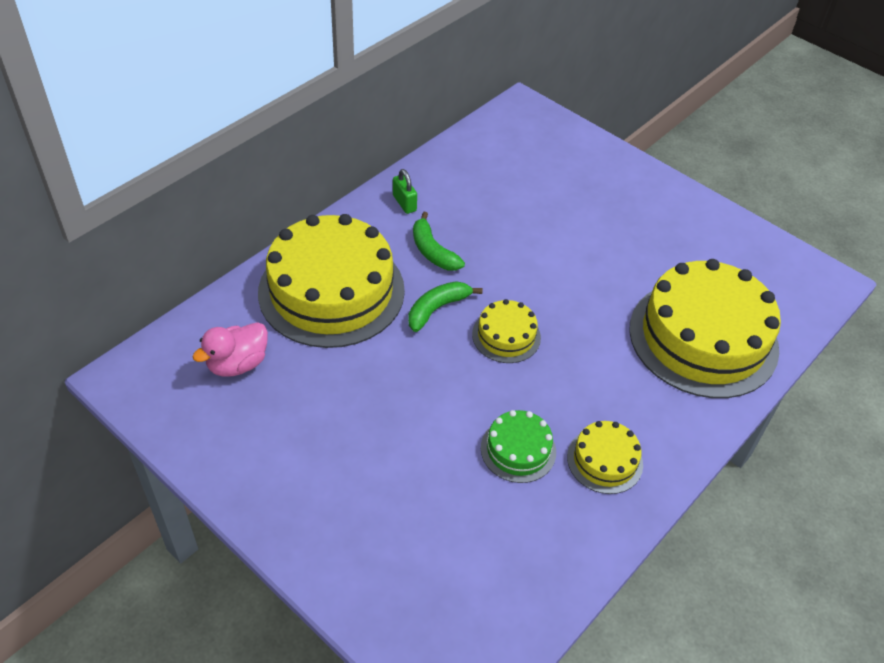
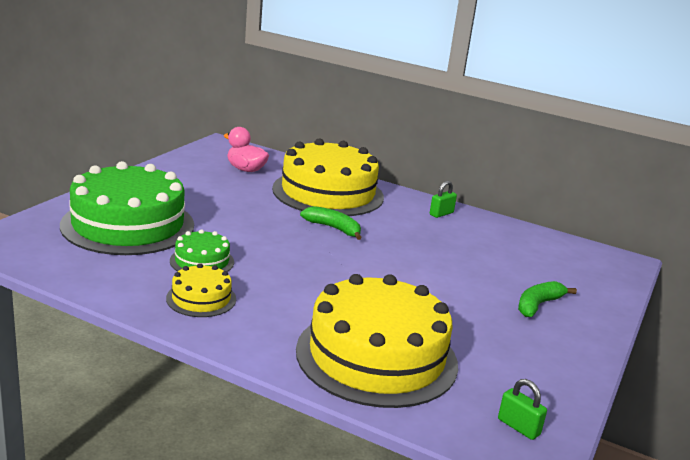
camera: 75 degrees right, 25 degrees down
green banana [413,212,465,271] -> green banana moved to [518,281,577,317]
yellow cake [472,299,541,363] -> none
none -> green cake [60,161,194,255]
none -> green padlock [498,379,547,440]

